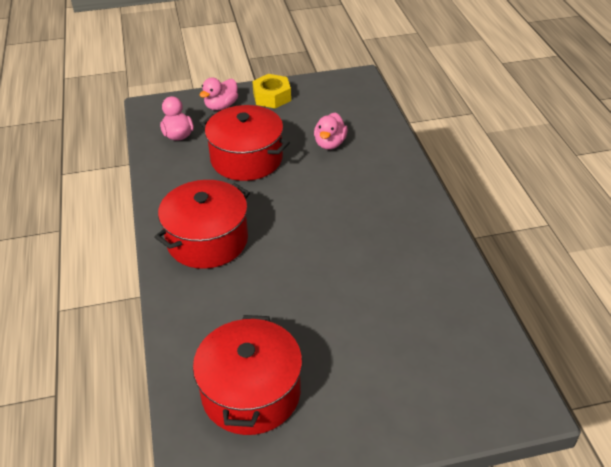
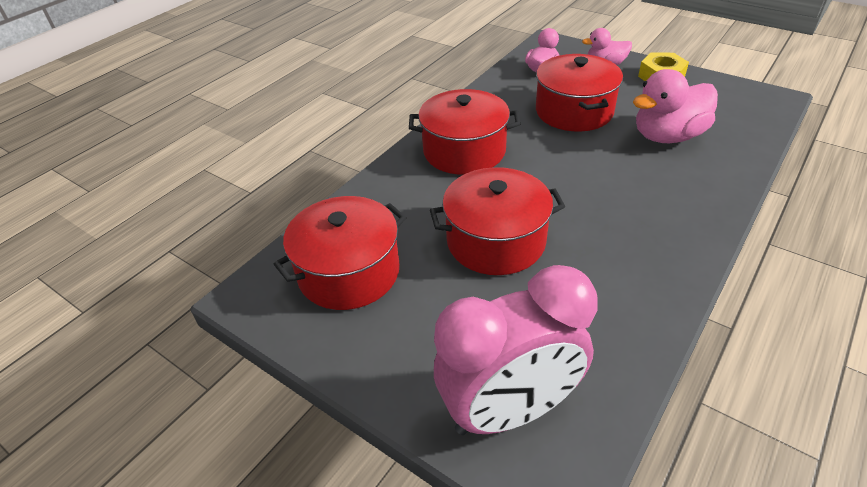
camera: 50 degrees right, 0 degrees up
pink duck [314,112,348,150] -> pink duck [633,69,718,143], size x1.68
none -> red pot [430,167,565,275]
none -> pink clock [434,265,598,435]

